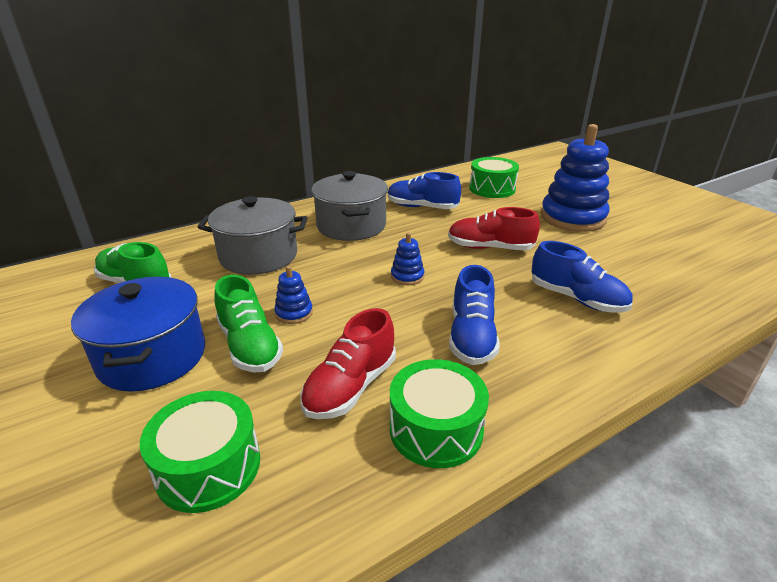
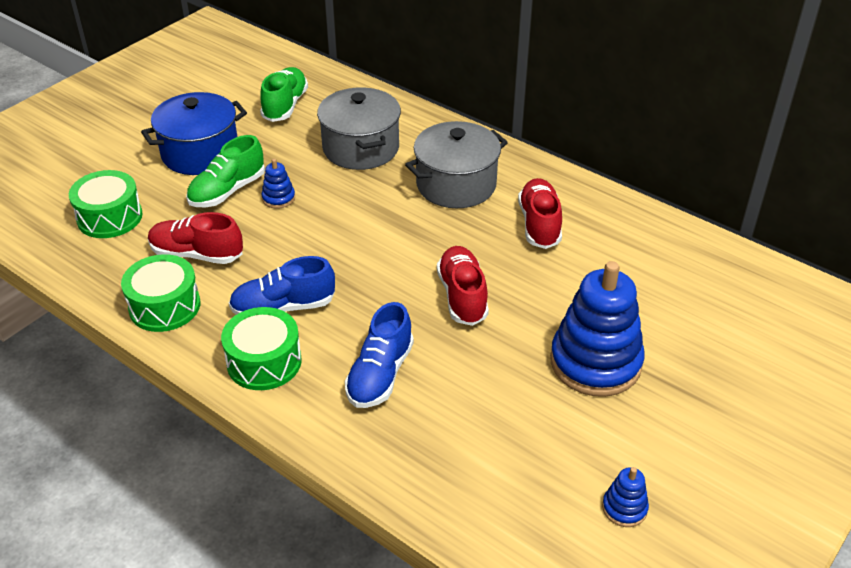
camera: 70 degrees right, 10 degrees up
blue shoe [388,172,461,209] -> red shoe [518,178,562,249]
blue stacking toy [391,232,424,285] -> blue stacking toy moved to [602,467,649,527]
green drum [469,157,519,198] -> green drum moved to [221,307,302,390]

